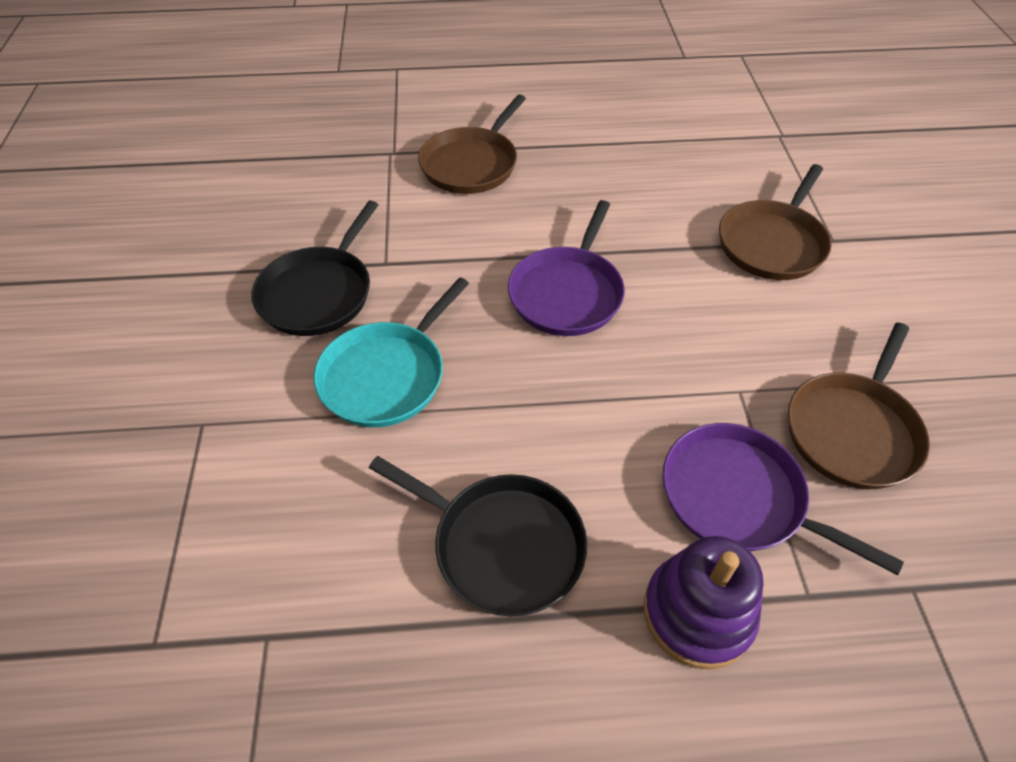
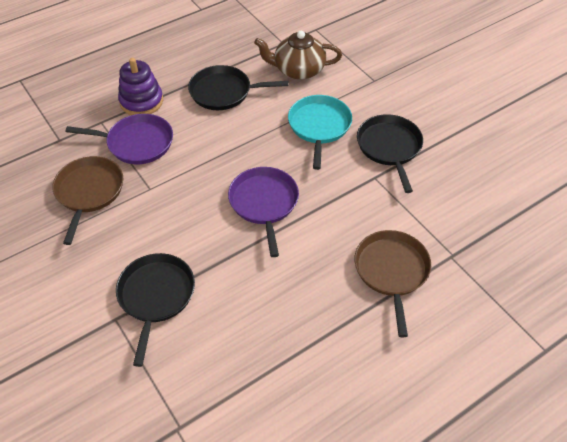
camera: 150 degrees right, 0 degrees up
brown pan [719,164,832,280] -> black pan [116,253,195,367]
none -> brown teapot [254,31,342,80]

